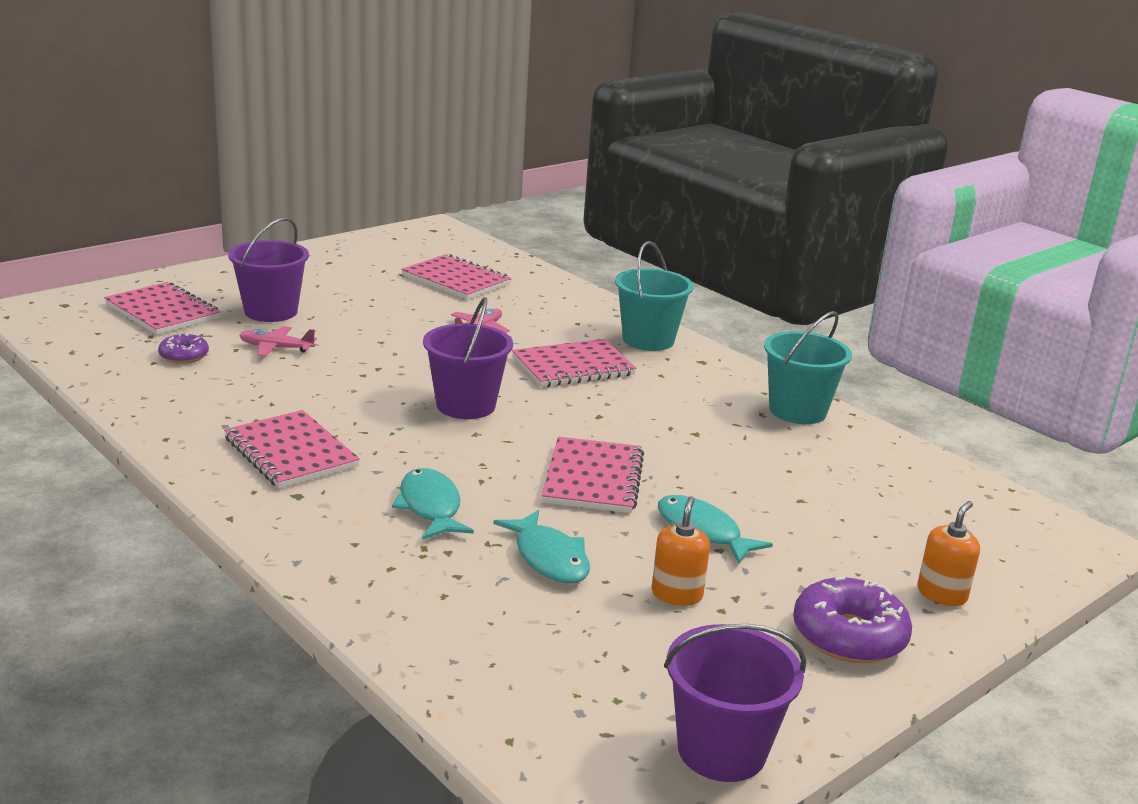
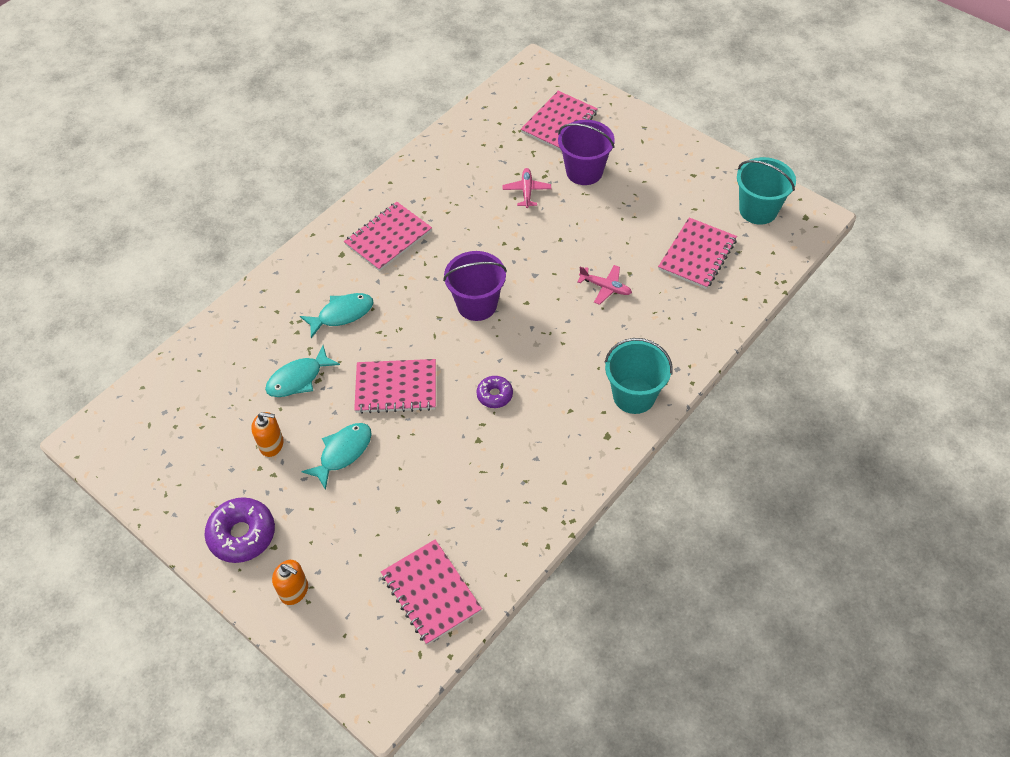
camera: 85 degrees right, 30 degrees up
purple donut [158,333,209,364] -> purple donut moved to [476,376,513,408]
pink notebook [512,339,637,387] -> pink notebook moved to [381,539,482,645]
purple bucket [664,624,806,782] -> none
turquoise bucket [764,311,852,424] -> turquoise bucket moved to [737,157,796,225]

